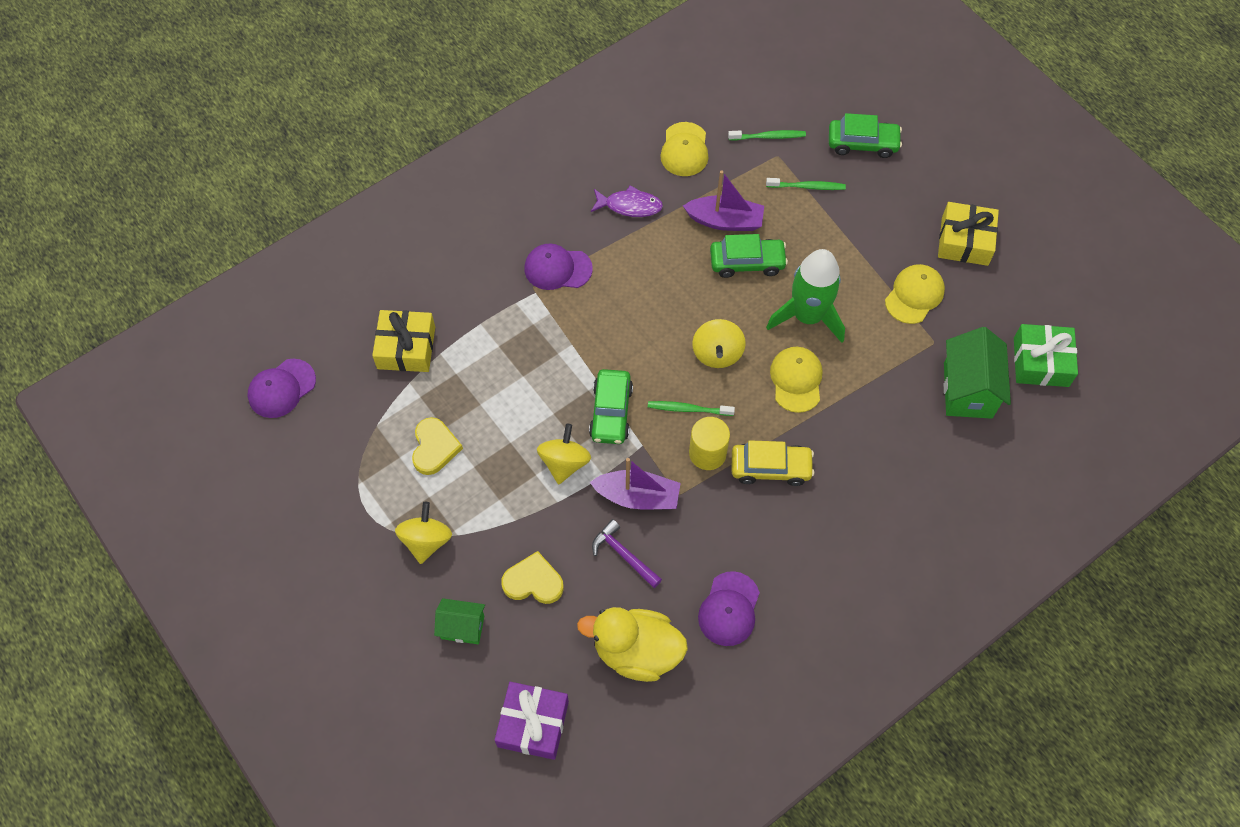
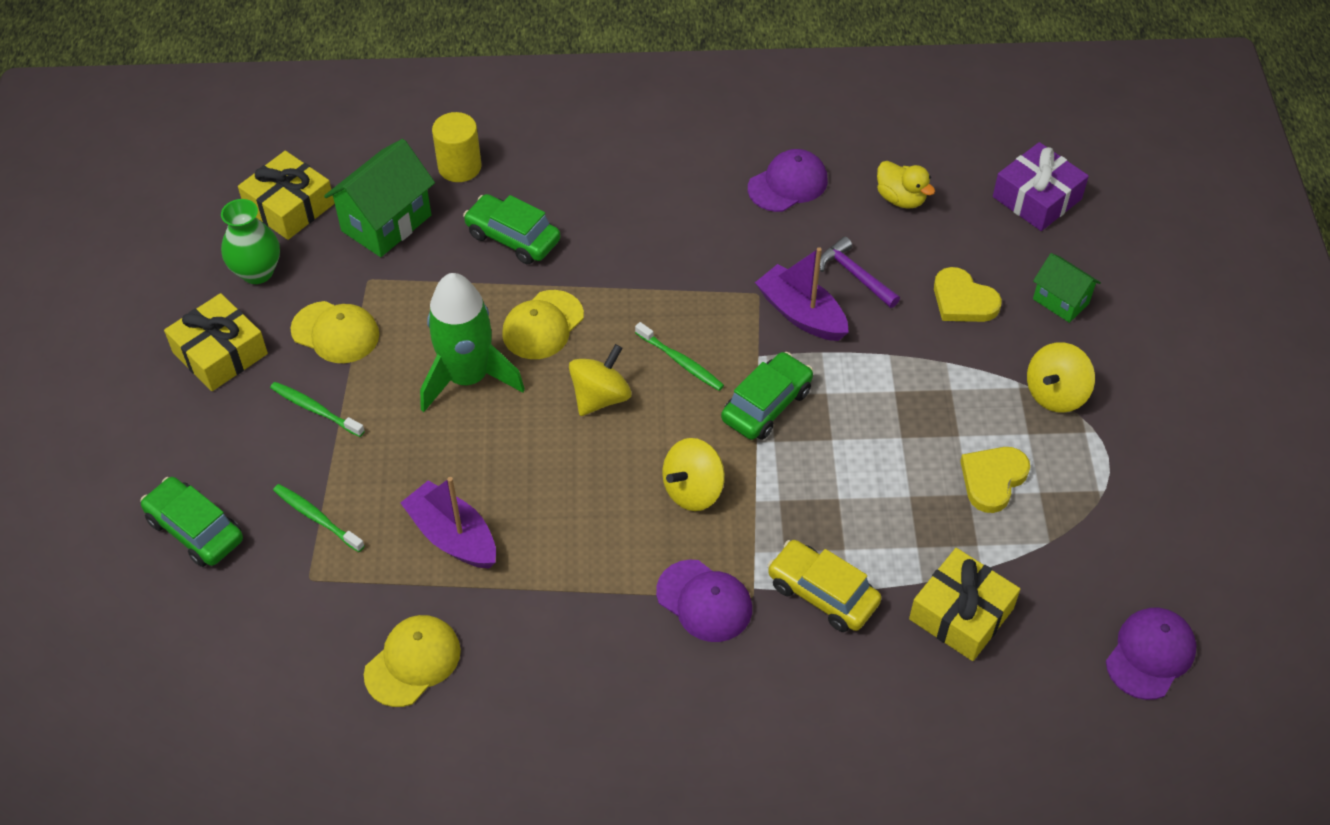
camera: 145 degrees left, 10 degrees down
purple cap [248,359,316,418] -> purple cap turned 45 degrees counterclockwise [1106,608,1196,700]
yellow spinning top [537,424,591,484] -> yellow spinning top moved to [662,438,725,511]
yellow duck [577,607,688,682] -> yellow duck [877,161,935,209], size x0.57
purple fish [591,185,663,217] -> none
purple hammer [592,519,662,588] -> purple hammer turned 150 degrees clockwise [820,236,900,308]
yellow cylinder [689,417,730,470] -> yellow cylinder moved to [432,112,481,182]
green car [710,234,788,278] -> green car moved to [463,194,561,264]
green toothbrush [728,130,806,140] -> green toothbrush moved to [270,382,365,437]
yellow car [732,440,815,486] -> yellow car moved to [767,540,881,632]
yellow cap [885,264,945,324] -> yellow cap turned 135 degrees counterclockwise [290,301,379,363]
green gift [1014,324,1078,387] -> yellow gift [238,151,335,240]
none -> green vase [221,199,280,284]

